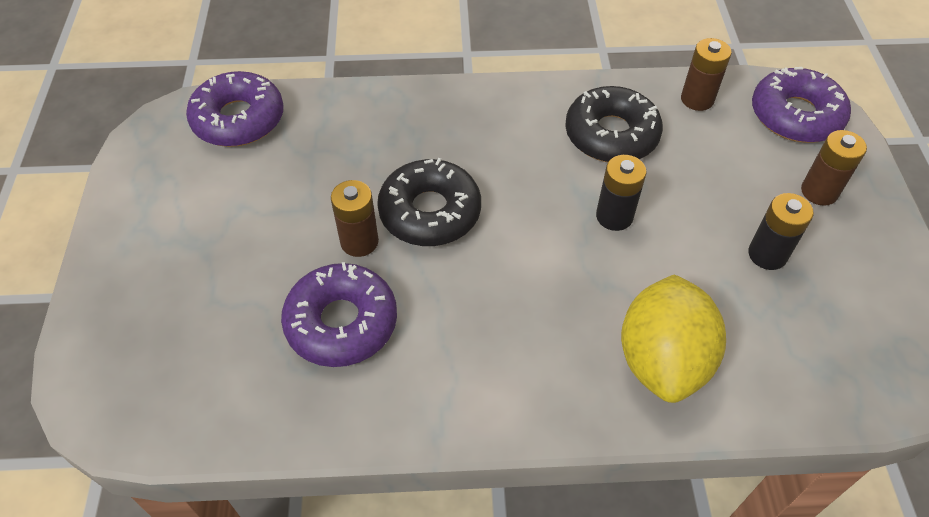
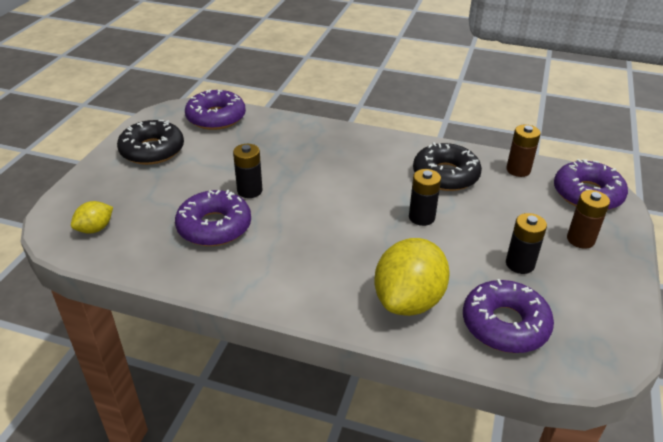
camera: 20 degrees right, 15 degrees down
brown battery [331,180,379,257] -> black battery [233,144,262,198]
black donut [377,158,481,246] -> black donut moved to [117,120,184,165]
none -> yellow lemon [71,201,113,233]
none -> purple donut [463,279,554,353]

